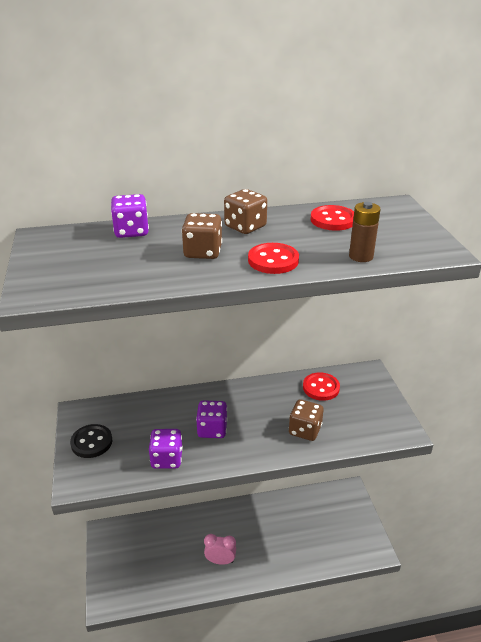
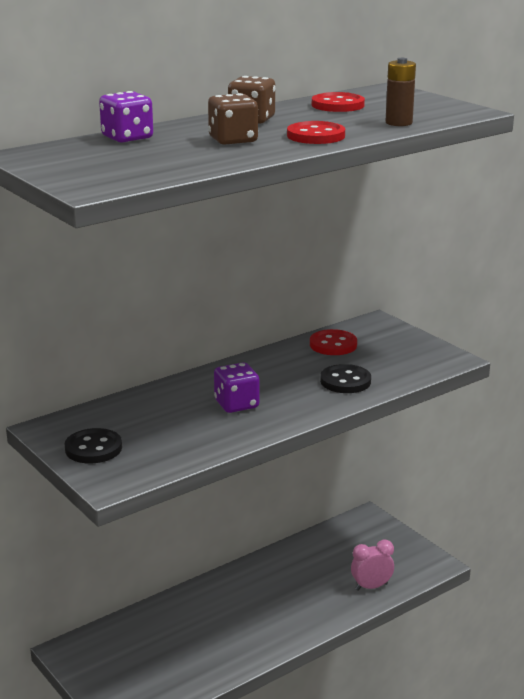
camera: 25 degrees left, 10 degrees down
purple dice [149,429,183,469] -> none
pink clock [204,534,236,565] -> pink clock moved to [351,540,394,591]
brown dice [289,399,323,441] -> black button [320,364,371,393]

